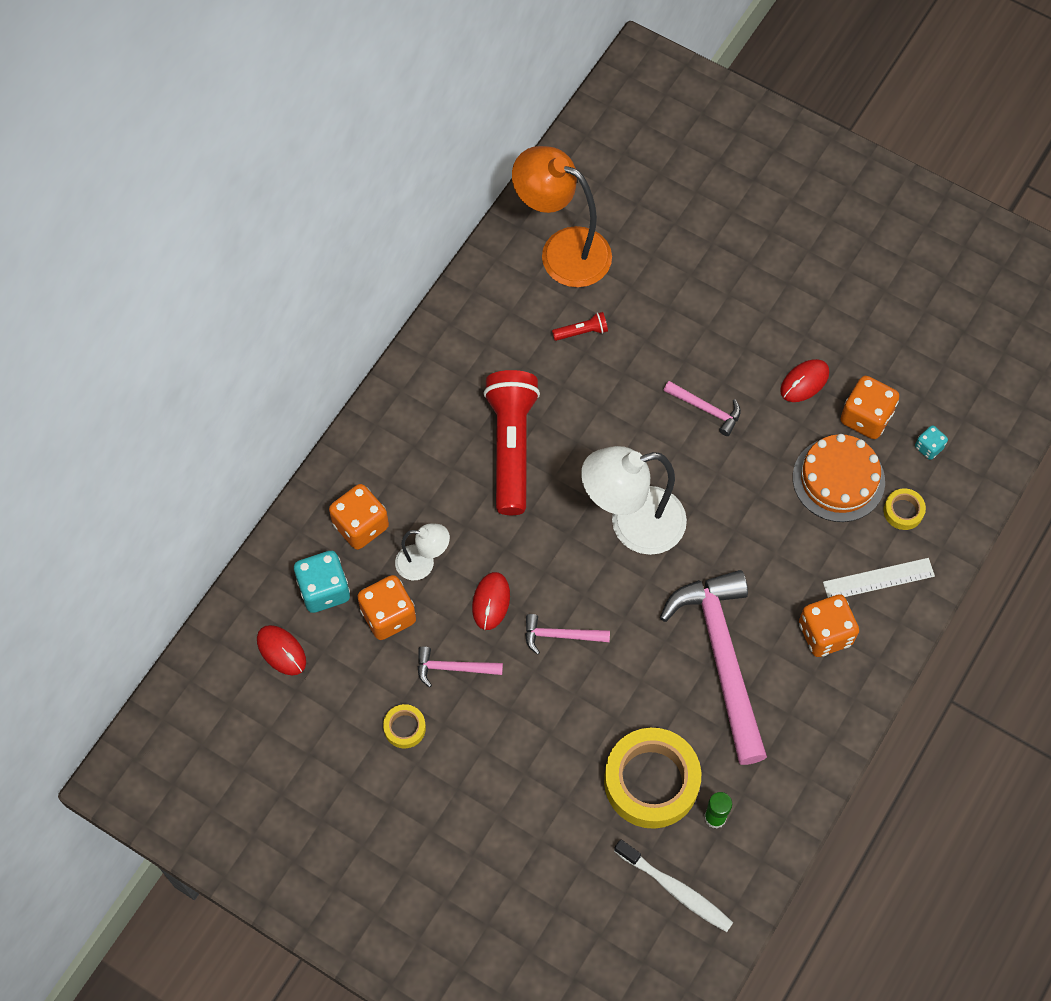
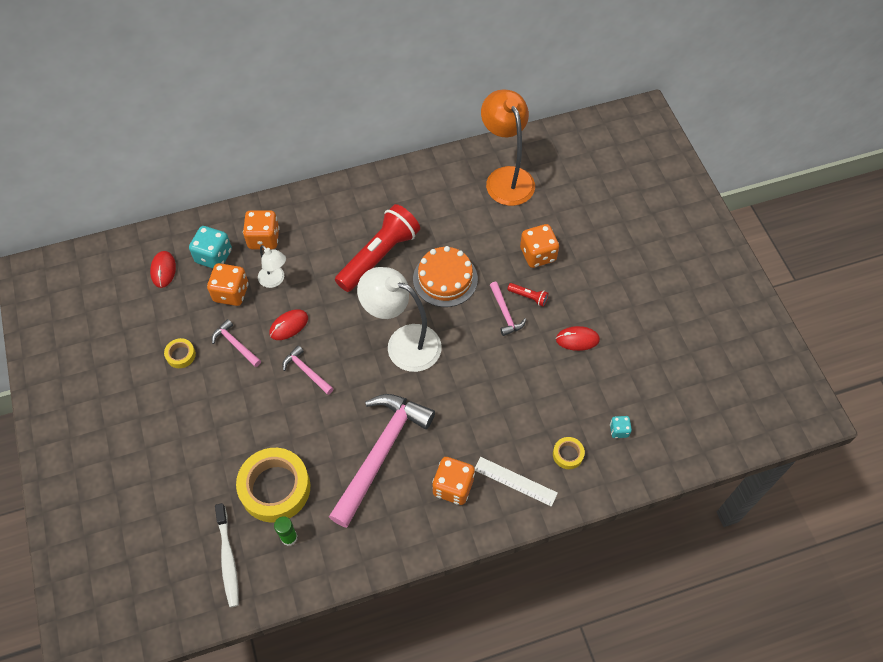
camera: 40 degrees right, 5 degrees down
red flashlight [552,312,608,341] -> red flashlight moved to [507,283,548,306]
orange cake [793,434,885,522] -> orange cake moved to [413,246,478,307]
orange dice [841,376,899,439] -> orange dice moved to [520,224,559,268]

